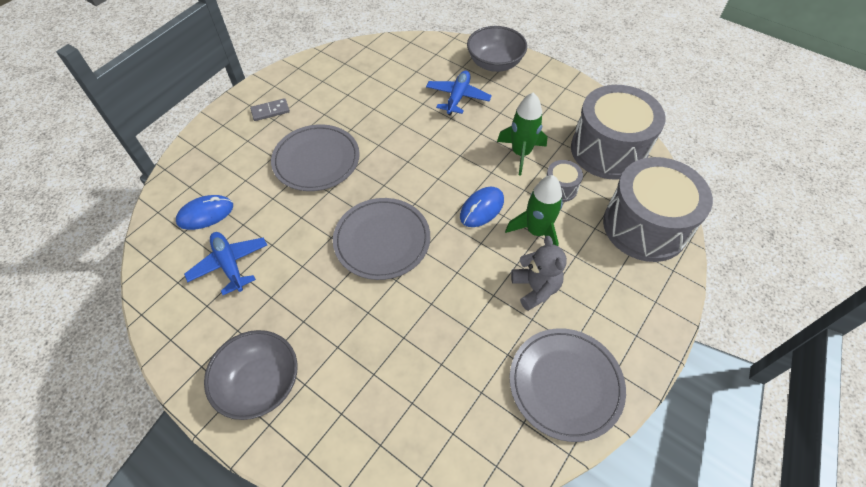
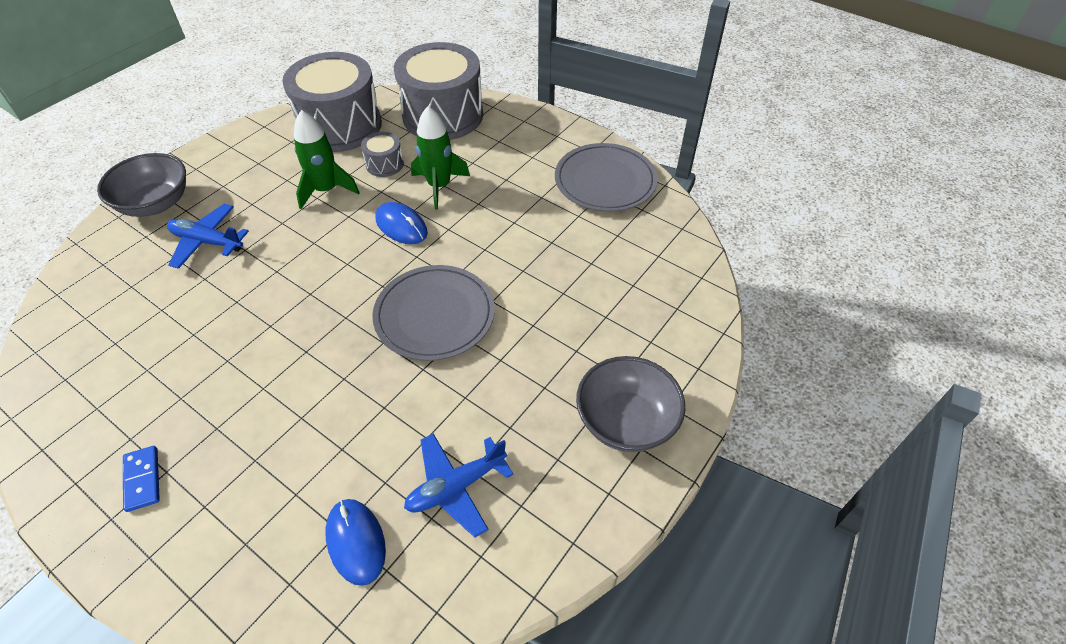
camera: 90 degrees left, 5 degrees down
grey domino [250,98,290,121] -> blue domino [123,446,160,512]
grey plate [271,124,360,191] -> none
grey teddy bear [511,236,567,311] -> none

